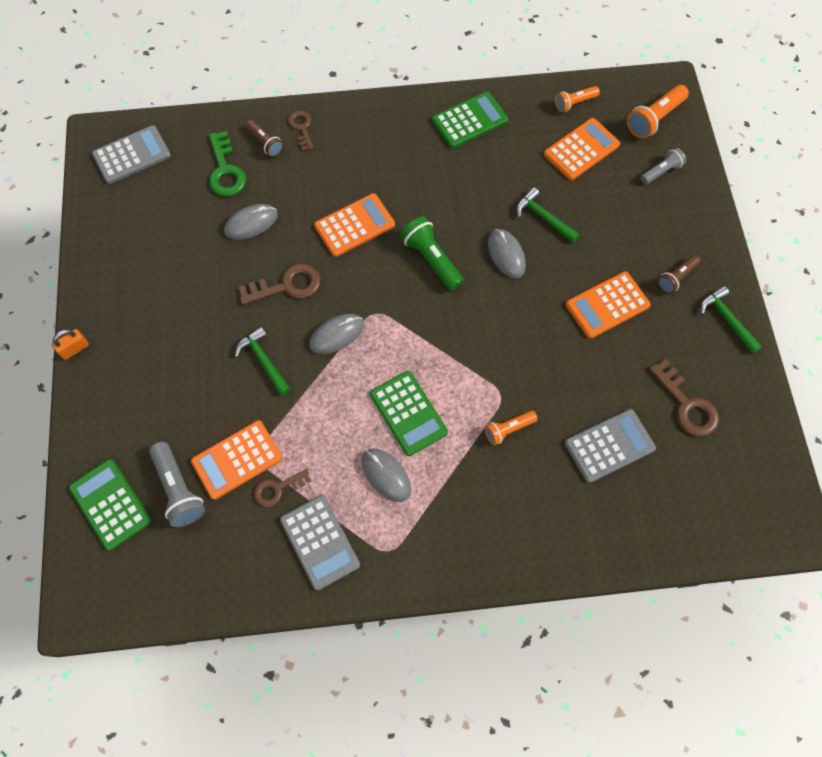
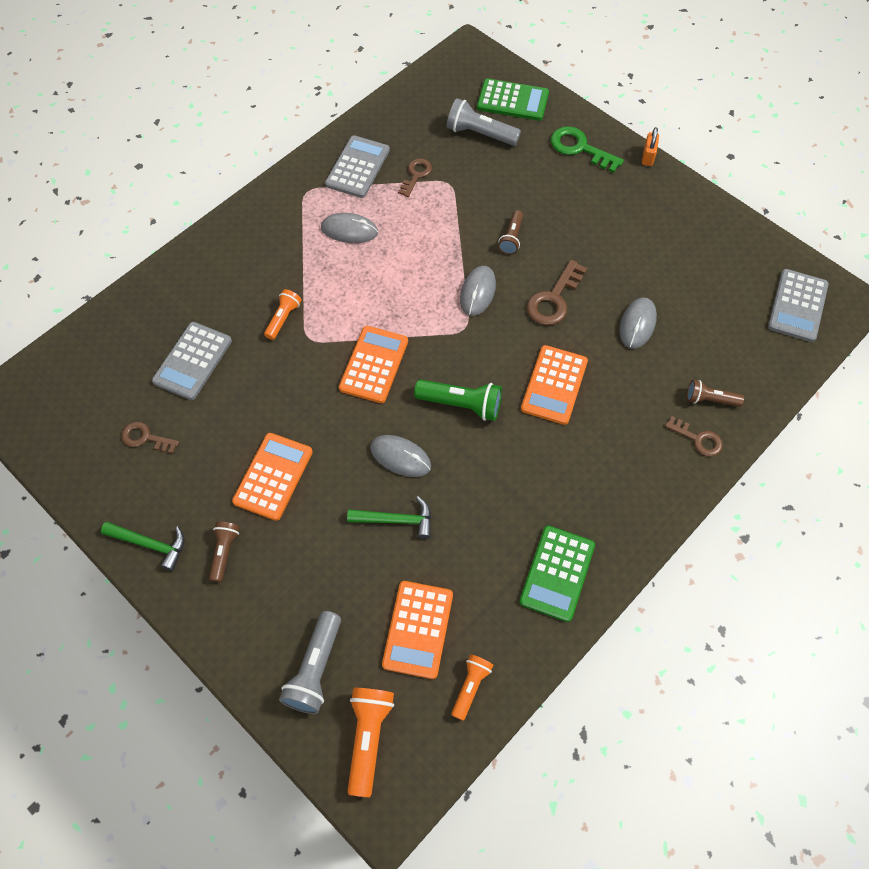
camera: 140 degrees right, 5 degrees down
orange calculator [191,420,283,500] -> orange calculator moved to [339,326,408,403]
green key [209,131,246,196] -> green key moved to [551,126,624,173]
green hammer [235,327,291,396] -> brown flashlight [498,210,523,255]
grey calculator [280,495,360,590] -> grey calculator turned 90 degrees clockwise [325,135,390,198]
green calculator [370,371,448,456] -> none
grey flashlight [640,148,686,184] -> grey flashlight [279,611,341,714], size x1.58
brown key [649,359,719,437] -> brown key [121,422,179,454], size x0.65

